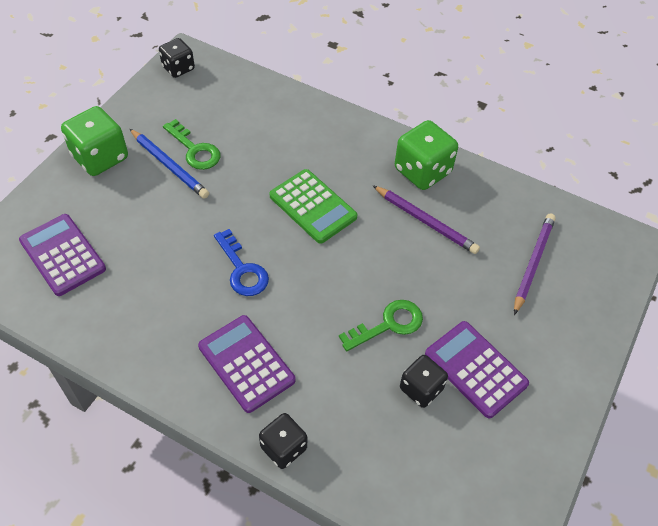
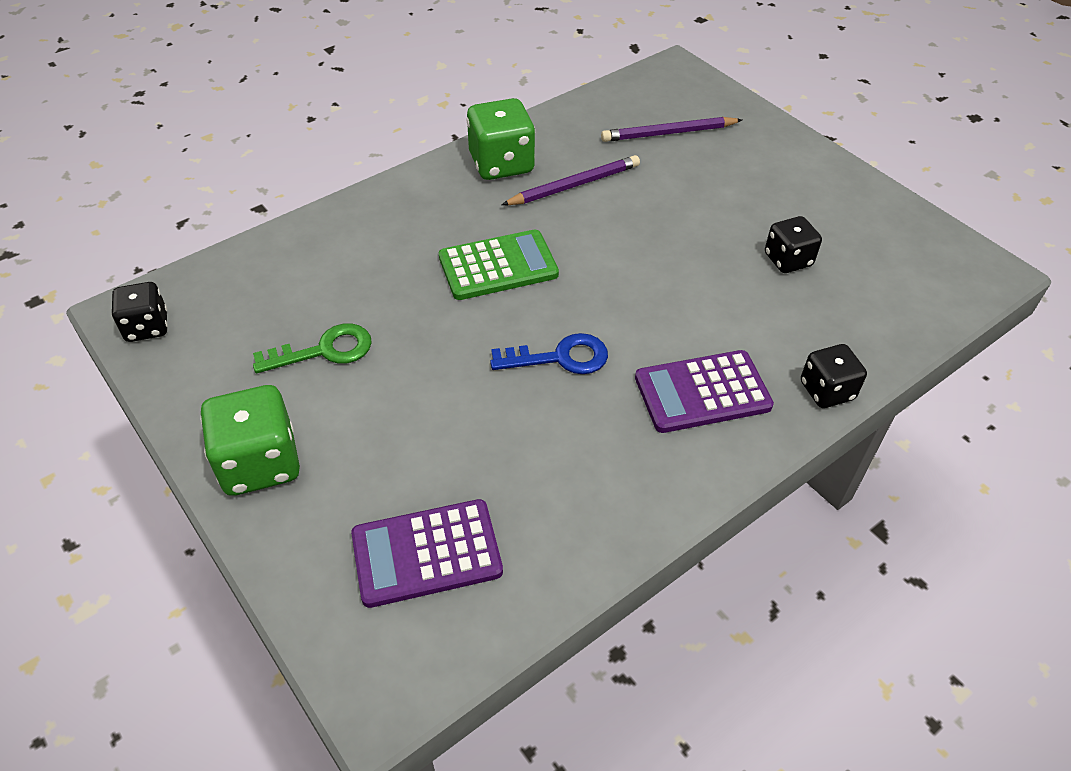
camera: 65 degrees left, 5 degrees down
blue pencil [130,129,209,199] -> none
green key [339,300,423,351] -> none
purple calculator [425,321,529,418] -> none
purple pencil [514,213,556,315] -> purple pencil turned 60 degrees counterclockwise [601,117,742,142]

